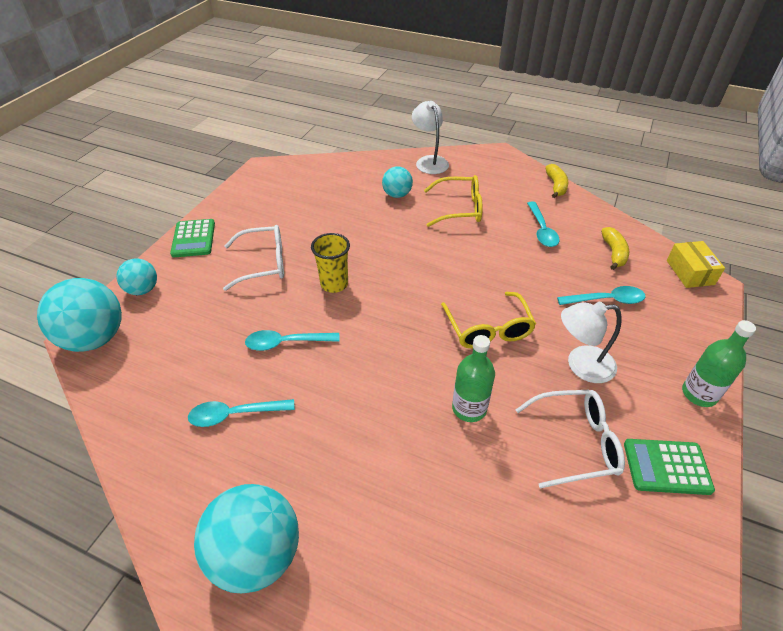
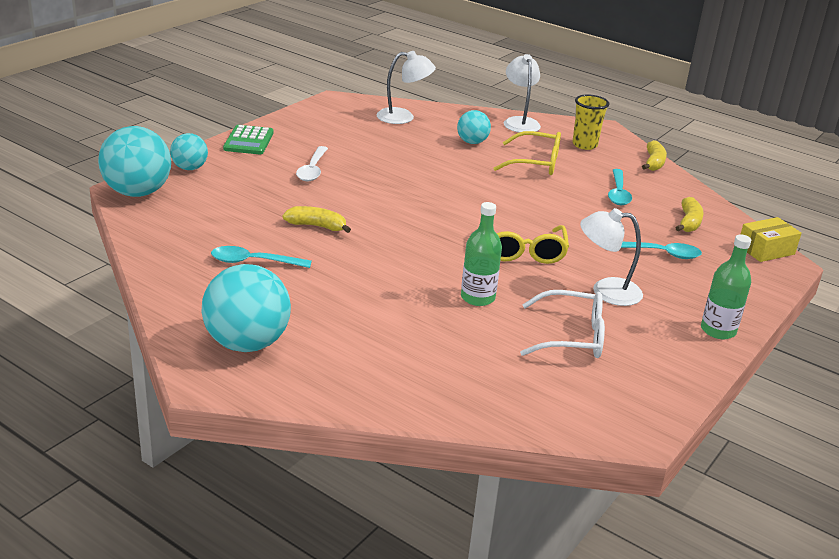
camera: 10 degrees right, 15 degrees down
white glasses [223,225,284,291] -> white spoon [296,146,328,181]
turquoise spoon [245,330,340,351] -> yellow banana [282,206,351,233]
yellow cup [311,233,350,293] -> yellow cup moved to [572,95,609,150]
green calculator [624,439,715,495] -> none
yellow box [667,241,725,288] -> yellow box turned 60 degrees clockwise [740,217,802,262]
none -> white lamp [376,51,436,124]

